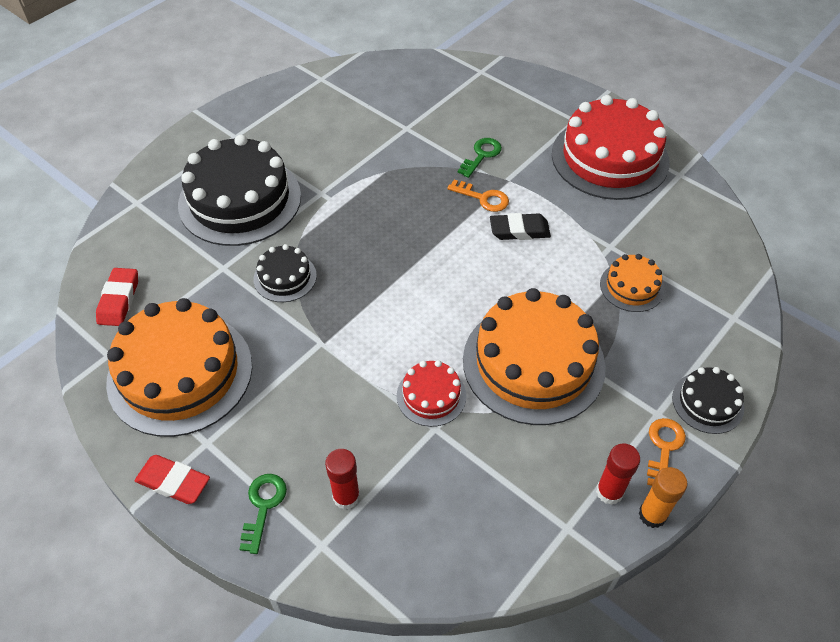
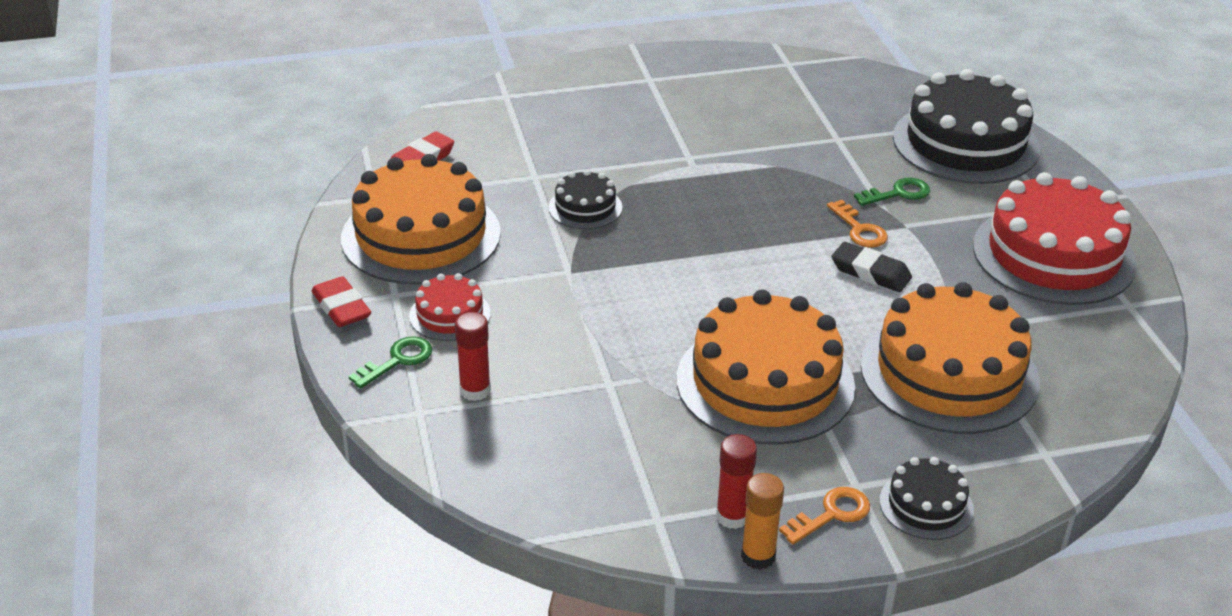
camera: 35 degrees right, 15 degrees down
black cake [178,135,301,246] -> black cake moved to [893,69,1040,184]
red cake [397,360,466,427] -> red cake moved to [409,273,491,341]
orange cake [600,254,664,312] -> orange cake [861,282,1040,434], size x2.09

